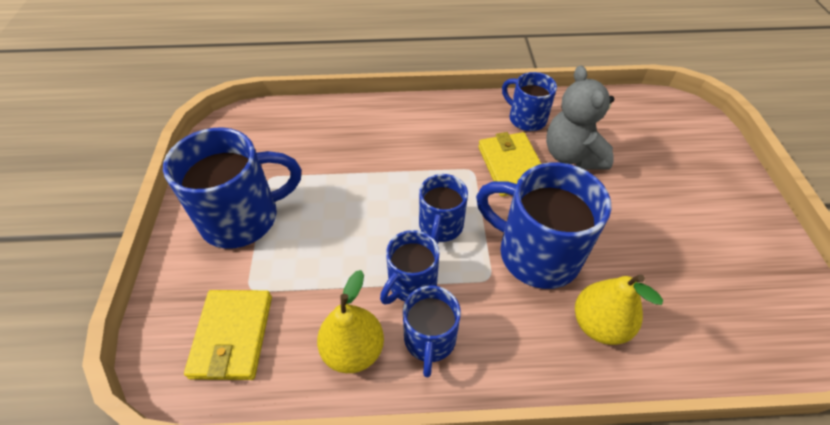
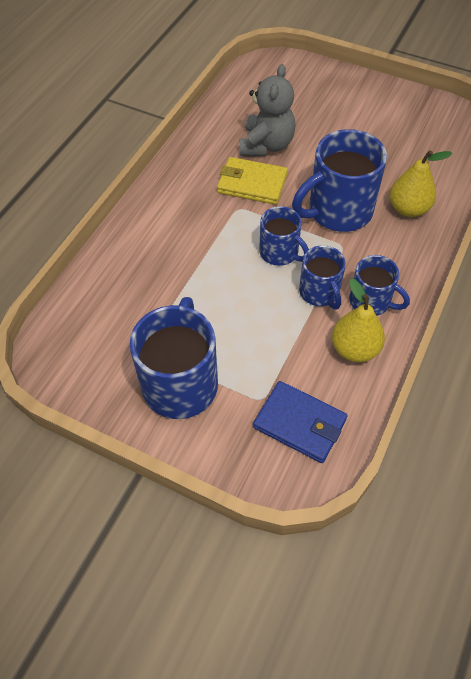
camera: 60 degrees left, 5 degrees up
yellow wallet [184,290,272,380] -> blue wallet [253,381,348,463]
blue mug [502,72,557,131] -> none
grey teddy bear [546,66,614,169] -> grey teddy bear turned 90 degrees counterclockwise [240,64,295,156]

